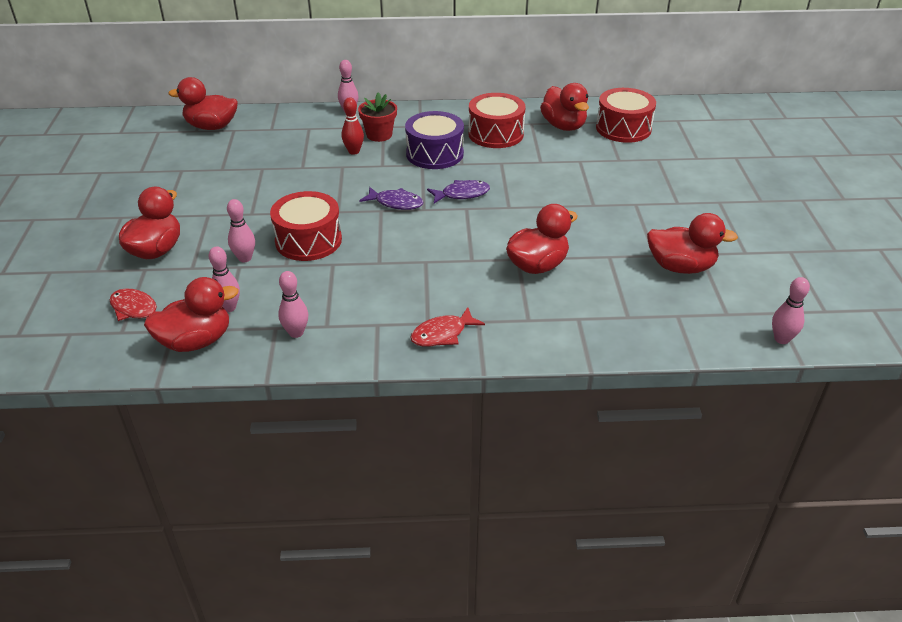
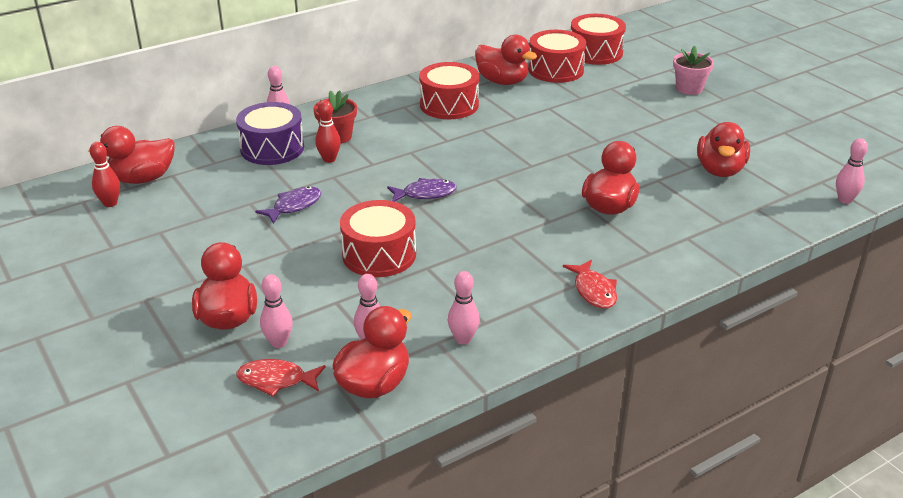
camera: 30 degrees left, 5 degrees down
pink bowling pin [227,199,255,262] -> pink bowling pin moved to [260,274,293,348]
purple drum [405,111,464,169] -> purple drum moved to [236,102,304,165]
red fish [410,307,485,347] -> red fish turned 45 degrees counterclockwise [563,259,617,309]
purple fish [427,180,490,204] -> purple fish moved to [255,186,321,224]
red duck [647,213,738,274] -> red duck turned 120 degrees clockwise [697,122,750,177]
none -> red bowling pin [90,142,120,207]
none -> red drum [571,14,626,65]
none -> pink flower pot [673,46,714,95]

